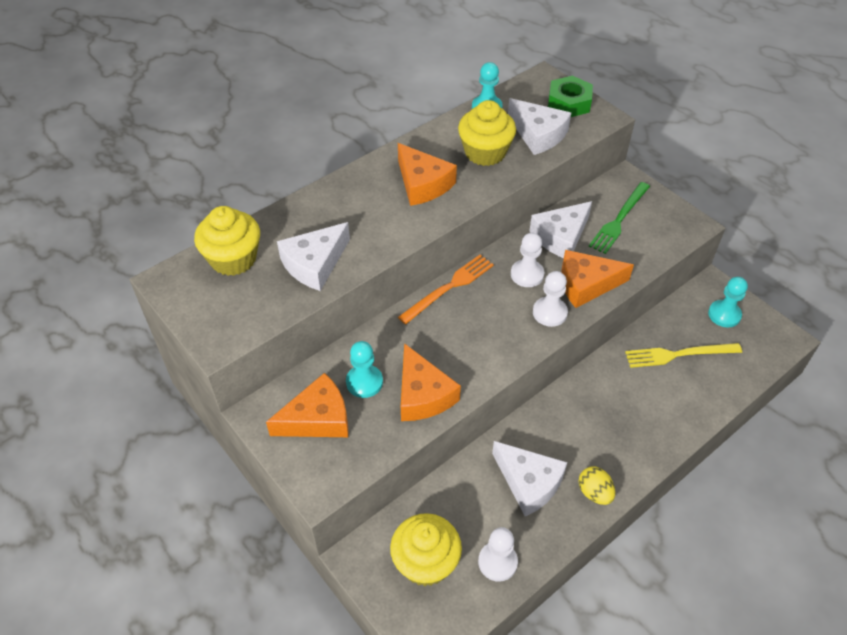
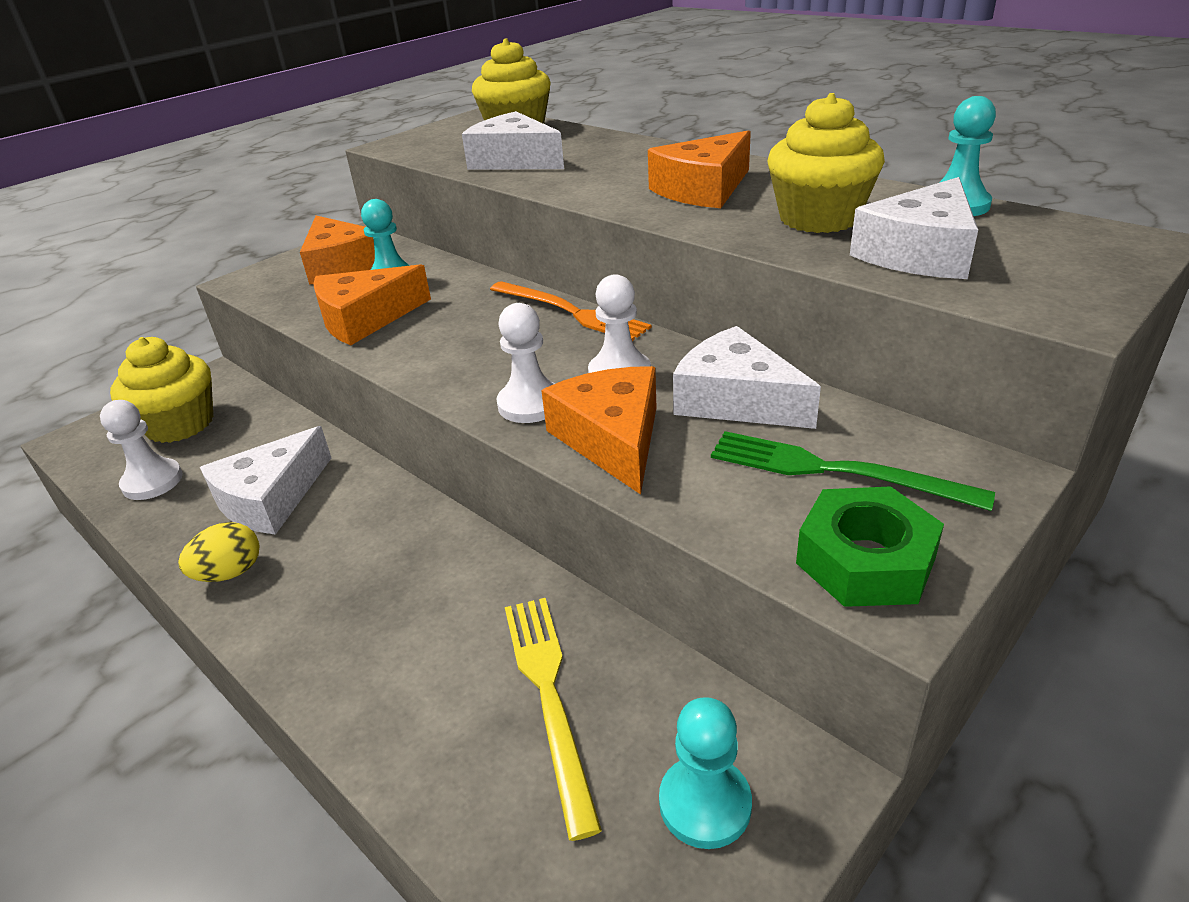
camera: 85 degrees right, 15 degrees down
green nut [548,76,593,117] -> green nut moved to [796,486,944,607]

